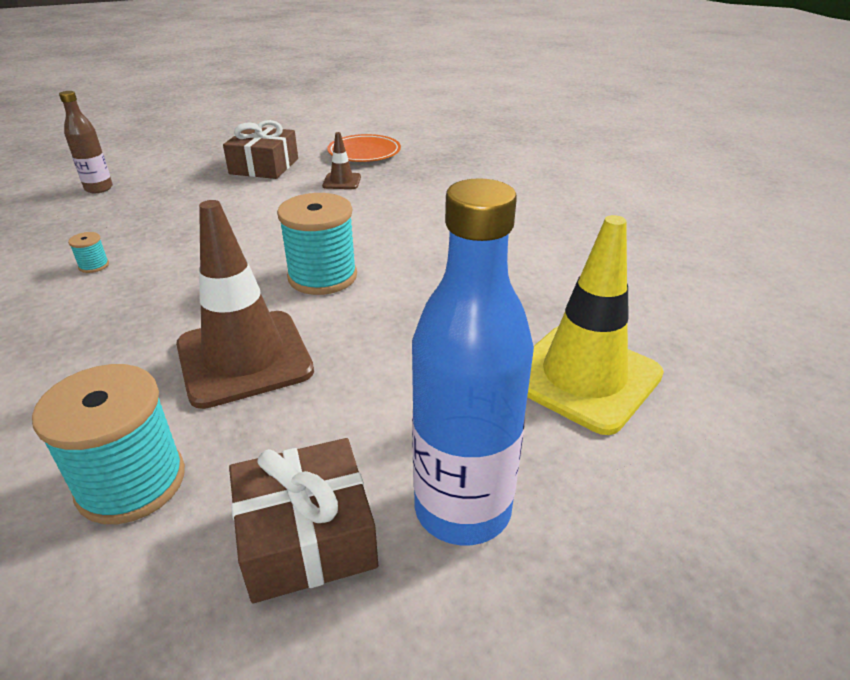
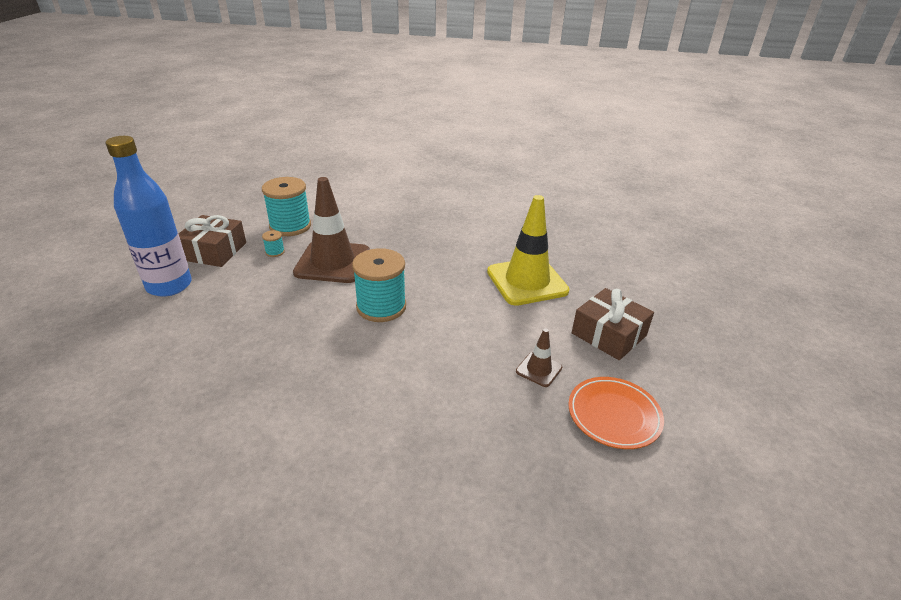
camera: 120 degrees right, 0 degrees up
brown bottle [59,91,113,193] -> none
turquoise spool [68,232,109,273] -> turquoise spool moved to [262,230,285,257]
yellow traffic cone [527,215,664,435] -> yellow traffic cone moved to [487,195,569,306]

